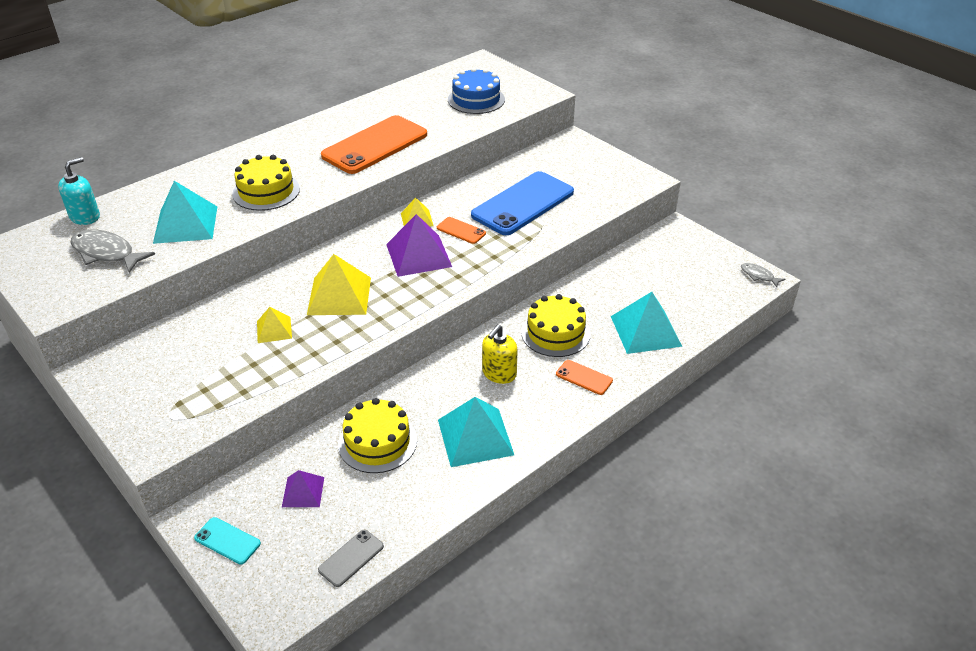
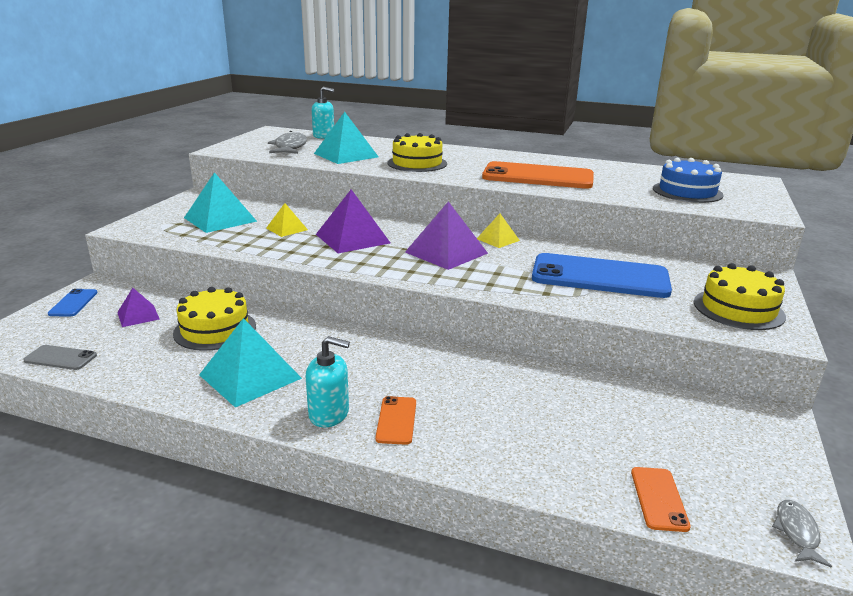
camera: 60 degrees right, 15 degrees down
turquoise phone [194,517,261,564] -> blue phone [48,289,98,316]
yellow pyramid [307,254,371,315] -> purple pyramid [316,189,390,253]
orange phone [437,217,486,244] -> orange phone moved to [631,467,691,532]
yellow soap dispenser [482,325,518,384] -> none
yellow cake [521,294,591,357] -> yellow cake moved to [694,263,786,330]
turquoise pyramid [611,292,682,354] -> turquoise pyramid moved to [184,172,257,233]
none -> turquoise soap dispenser [305,336,350,427]

